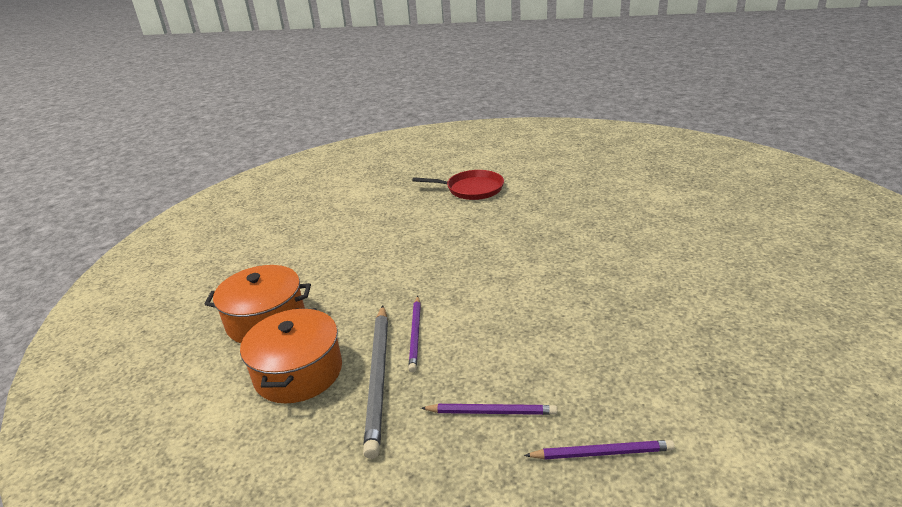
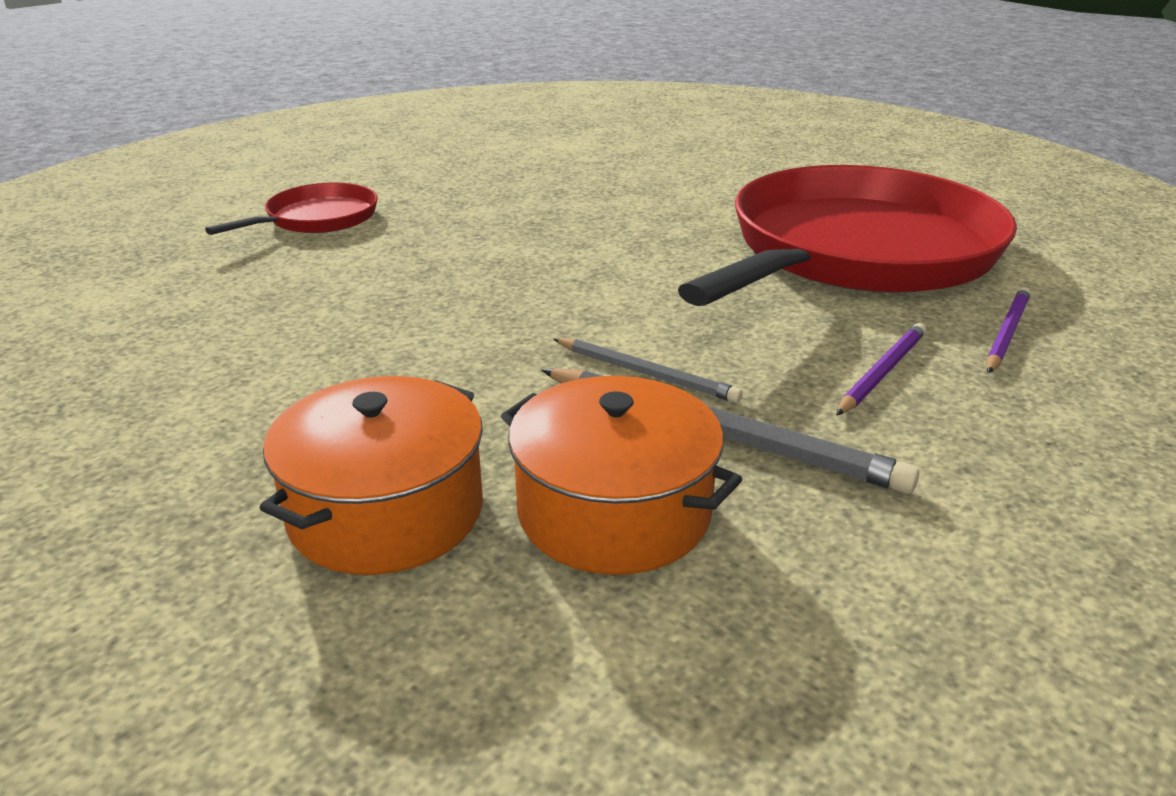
camera: 60 degrees left, 0 degrees up
purple pencil [408,296,421,372] -> grey pencil [553,338,742,403]
none -> red pan [678,165,1017,306]

